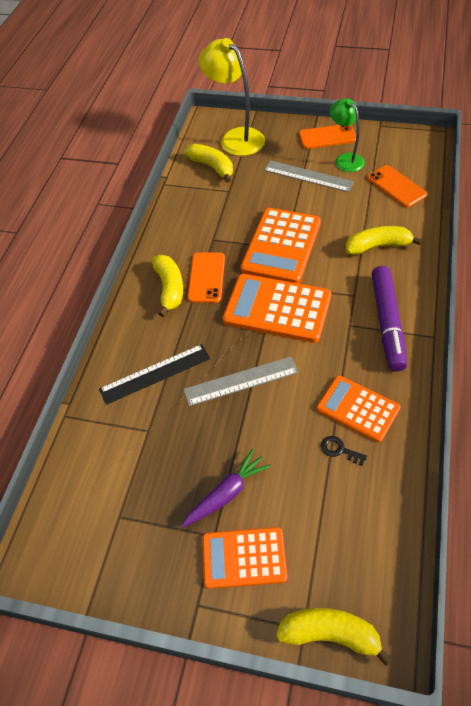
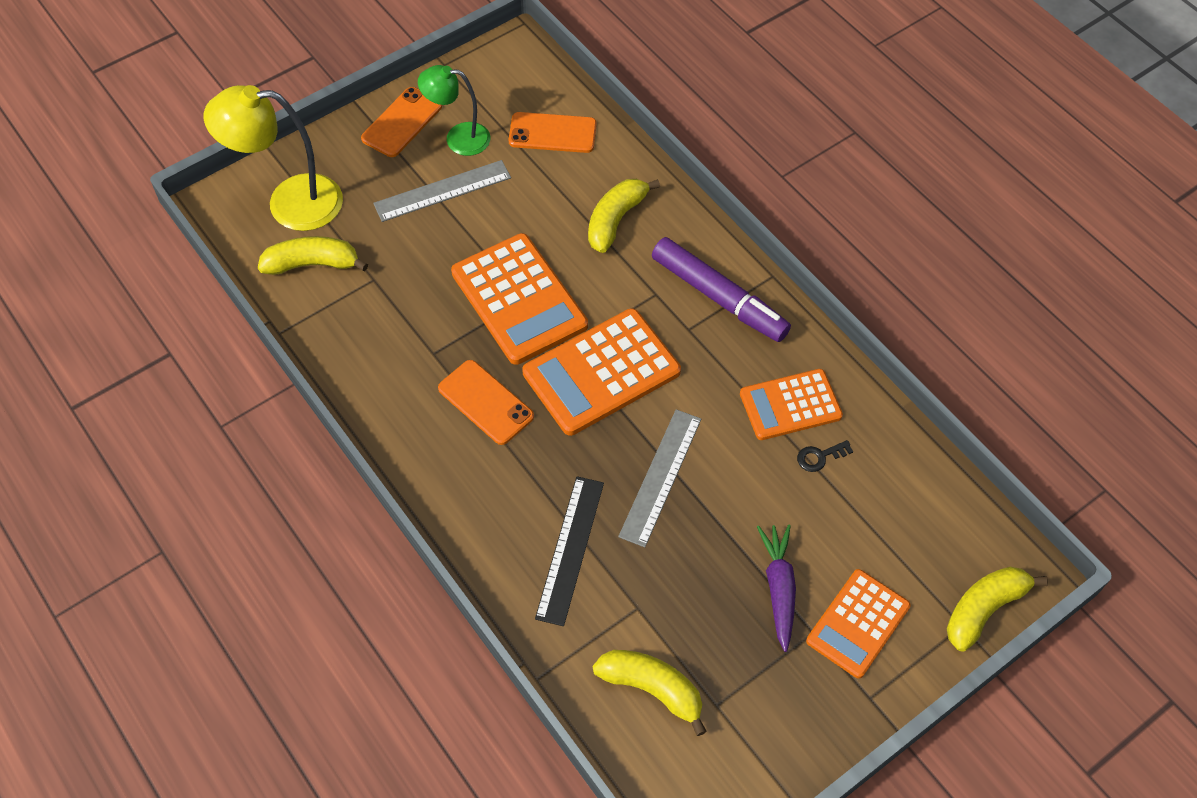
camera: 55 degrees left, 5 degrees up
yellow banana [152,255,183,317] -> yellow banana moved to [593,650,707,736]

